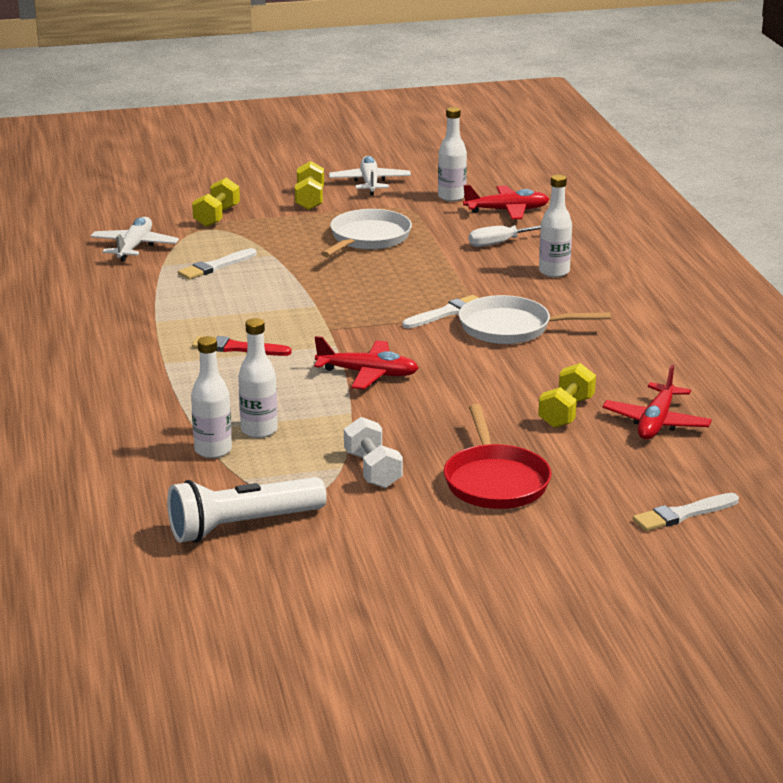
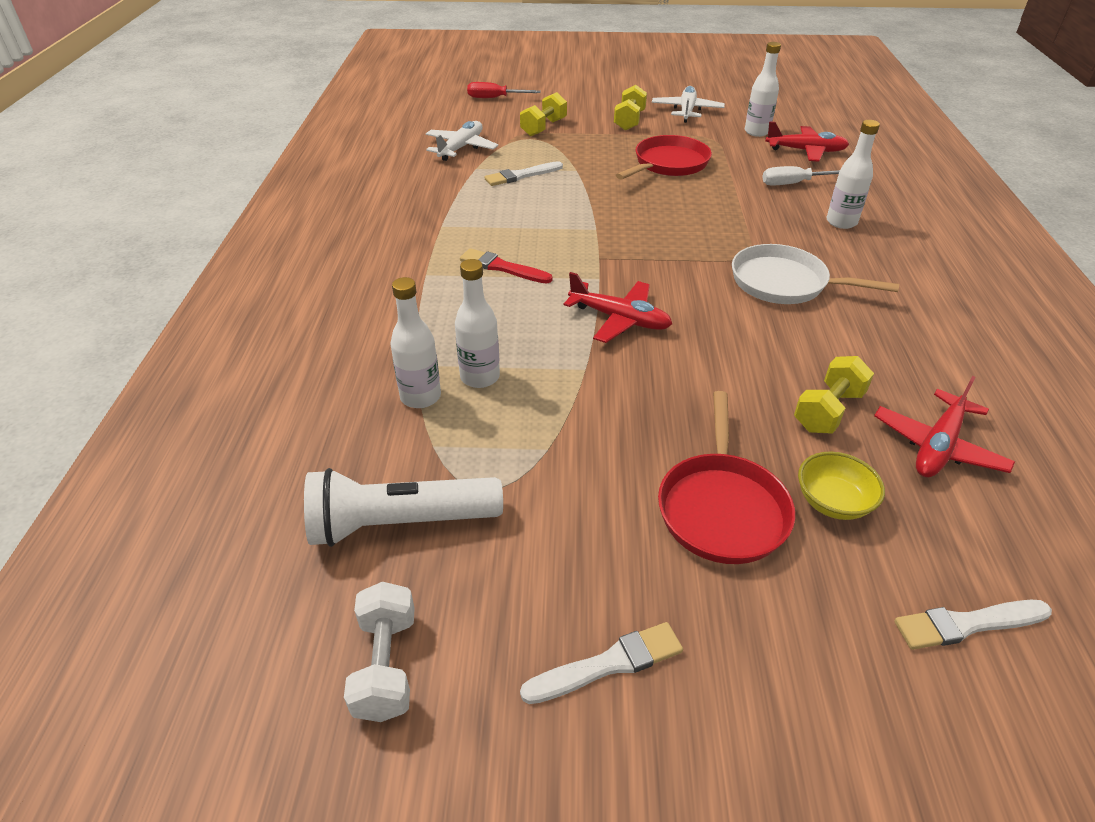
camera: 15 degrees right, 15 degrees up
white pan [321,209,412,257] -> red pan [616,135,712,180]
white dumbbell [344,417,403,488] -> white dumbbell moved to [344,582,415,722]
white brush [402,295,478,328] -> white brush moved to [520,622,683,704]
none -> red screwdriver [467,82,541,98]
none -> yellow bowl [798,452,885,520]

